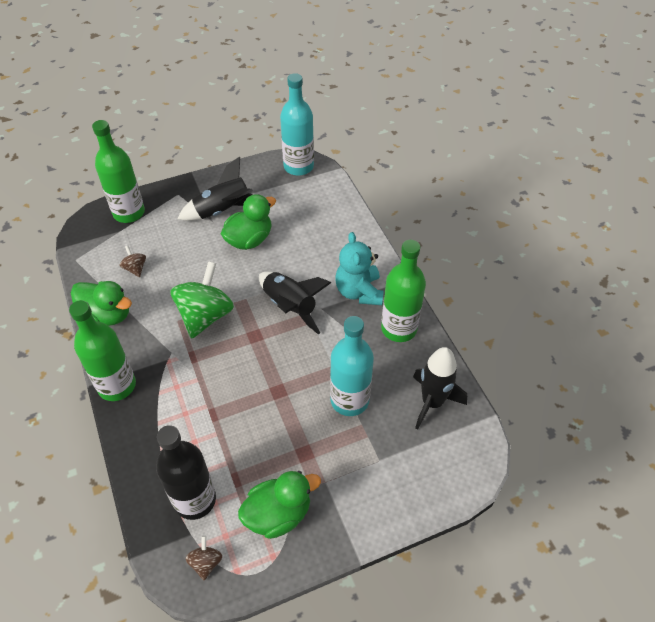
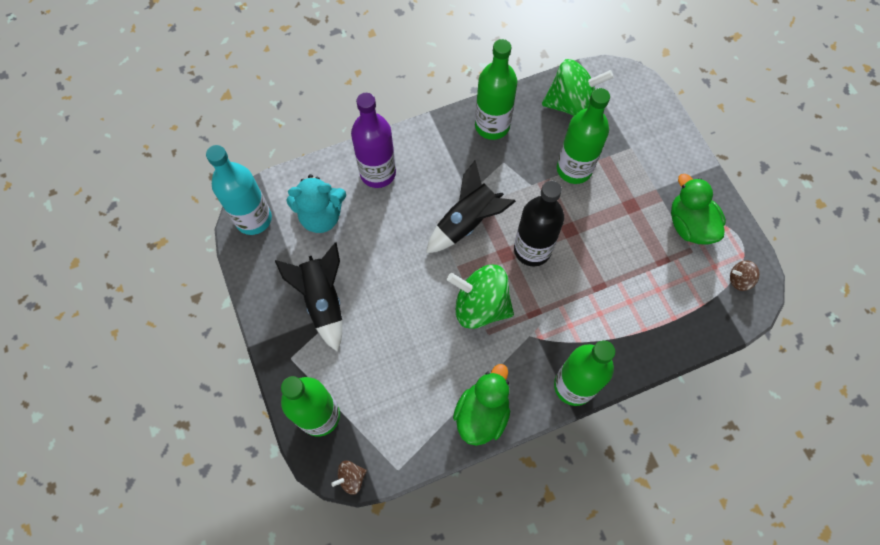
camera: 90 degrees left, 15 degrees up
brown spinning top [120,246,146,277] -> brown spinning top moved to [331,461,367,495]
black bottle [156,425,216,520] -> black bottle moved to [514,181,564,266]
green duck [221,194,276,250] -> none
turquoise bottle [330,316,374,416] -> green bottle [557,88,610,184]
turquoise teddy bear [335,232,384,305] -> turquoise teddy bear moved to [287,174,346,233]
black rocket [413,347,467,430] -> green spinning top [542,59,614,116]
none -> purple bottle [351,93,396,188]

